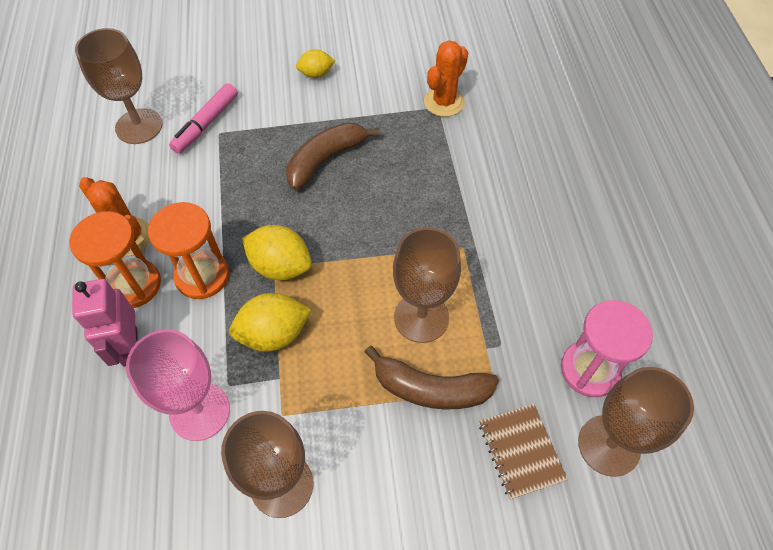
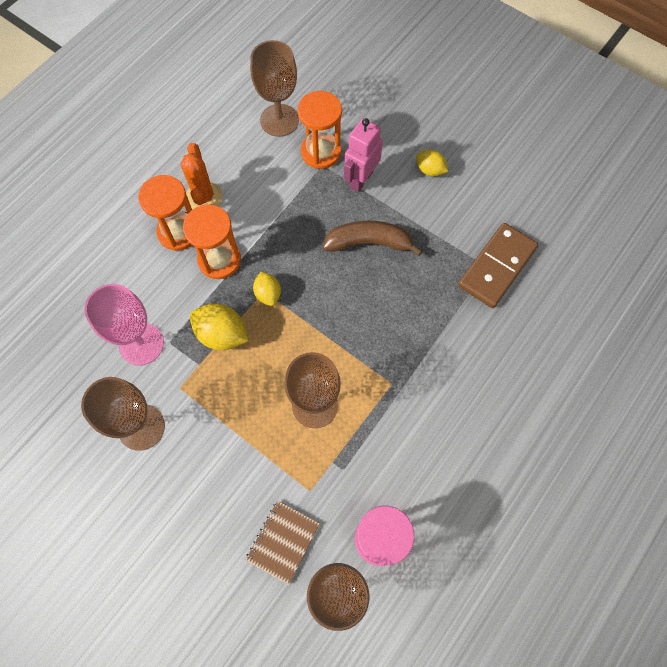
camera: 45 degrees right, 10 degrees up
pink robot [72,279,138,367] -> pink robot moved to [344,118,383,192]
pink marker [169,83,238,154] -> orange hourglass [298,91,342,169]
yellow lemon [242,225,312,280] -> yellow lemon [253,272,281,306], size x0.62
brown banana [365,346,499,409] -> none
orange cactus [424,40,468,117] -> brown domino [458,223,538,308]

